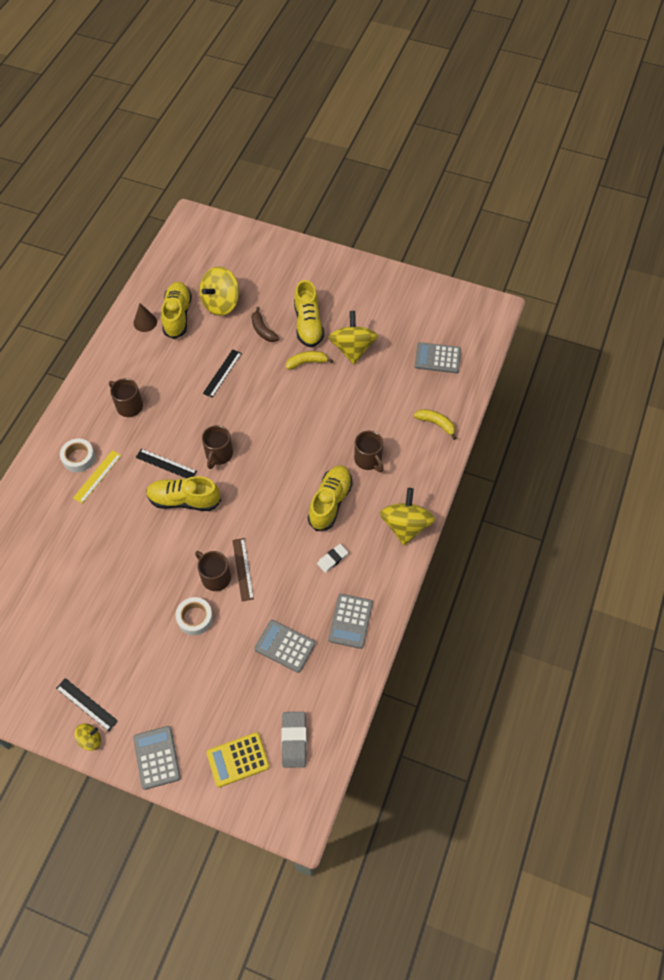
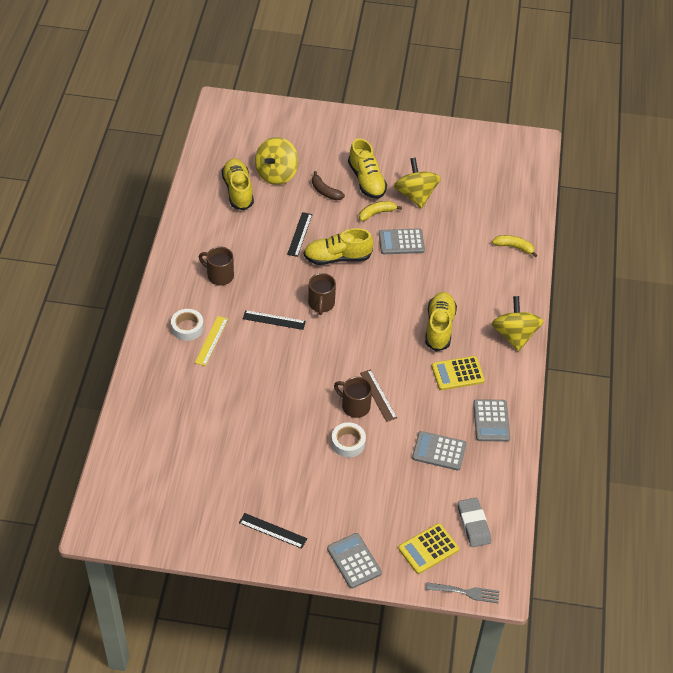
camera: 15 degrees left, 10 degrees down
yellow spinning top [75,723,101,751] -> none
brown cone [134,303,157,332] -> none
yellow shoe [146,476,221,511] -> yellow shoe moved to [304,228,373,265]
white eraser [317,544,348,573] -> yellow calculator [432,356,485,390]
brown mug [354,431,384,472] -> none
grey calculator [414,342,461,373] -> grey calculator moved to [379,229,425,254]
none -> grey fork [426,582,499,603]

